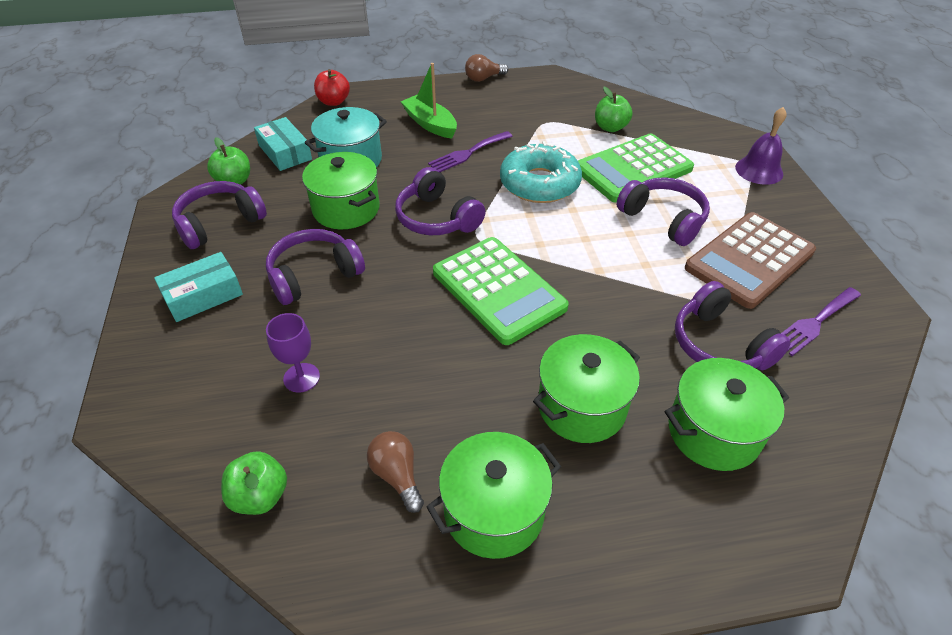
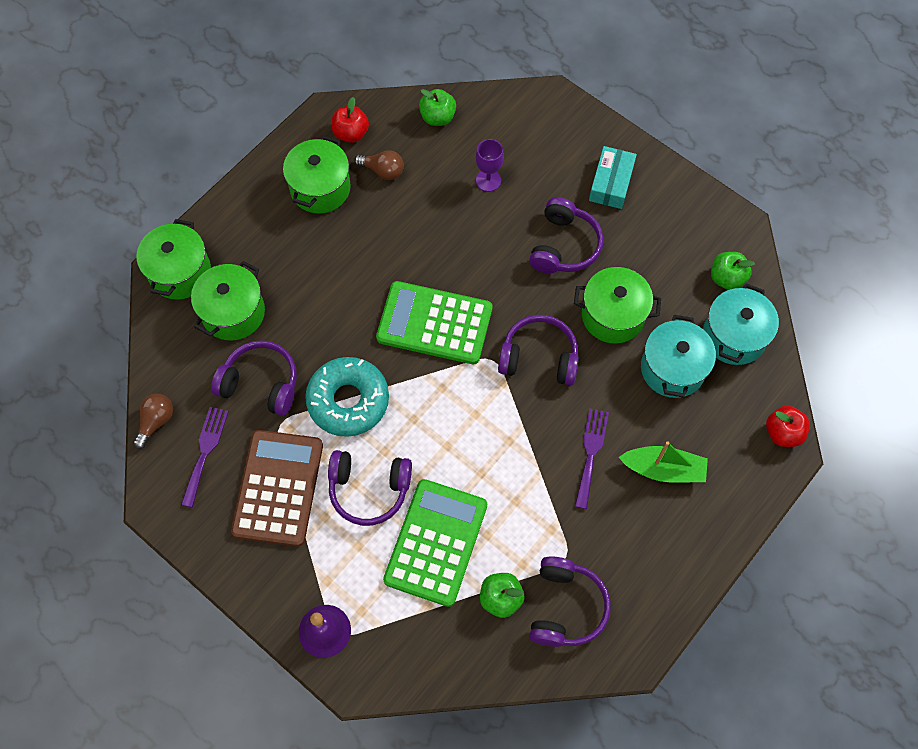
camera: 140 degrees right, 20 degrees up
purple headphones [172,181,267,249] -> purple headphones moved to [529,556,611,647]
turquoise box [254,117,312,171] -> turquoise pot [703,283,779,365]
brown light bulb [465,54,508,82] -> brown light bulb moved to [133,394,173,449]
turquoise donut [500,141,582,203] -> turquoise donut moved to [305,357,389,437]
green pot [533,334,640,443] -> green pot moved to [137,219,211,300]
none -> red apple [332,97,369,143]

